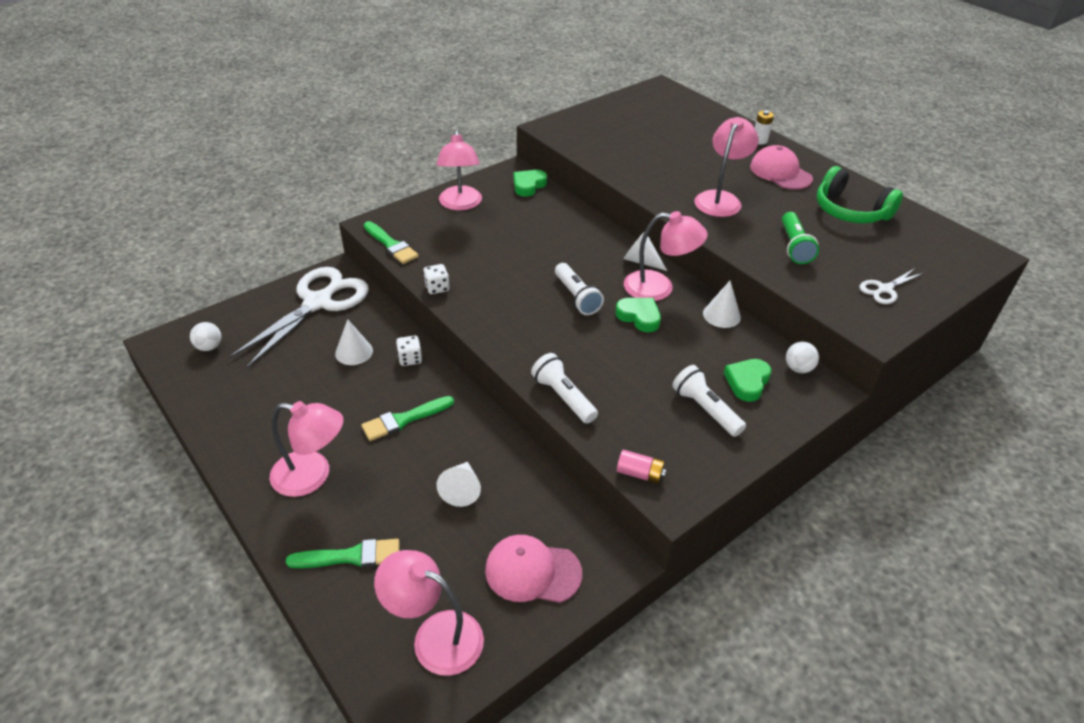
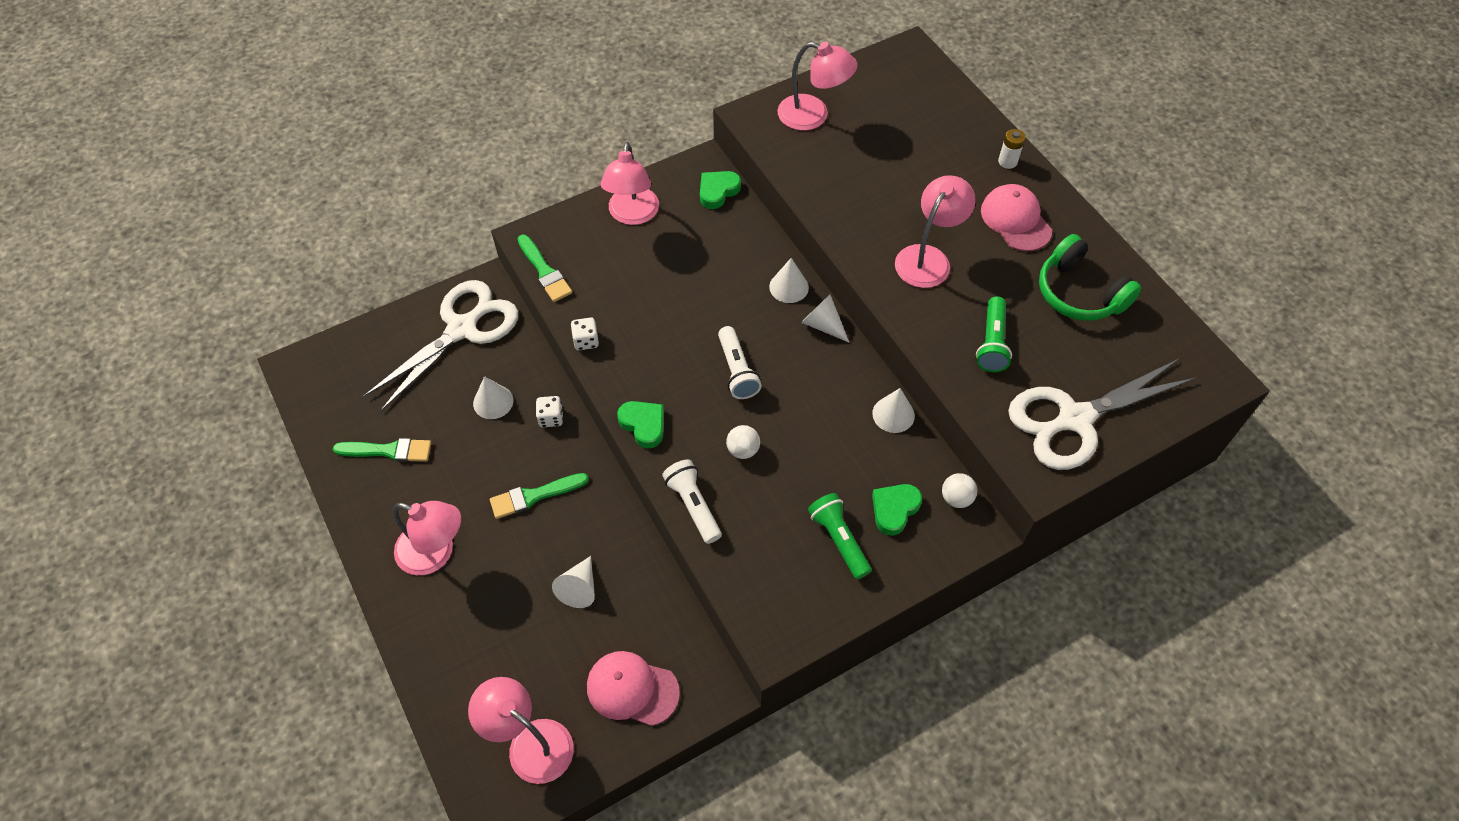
camera: 10 degrees right, 15 degrees up
white ball [190,322,222,351] -> white ball moved to [726,425,760,459]
green brush [286,539,400,568] -> green brush moved to [333,438,431,462]
green heart [615,298,661,332] -> green heart moved to [617,401,664,449]
pink battery [617,450,666,484] -> none
pink lamp [624,211,708,301] -> pink lamp moved to [777,42,858,131]
white flashlight [672,365,746,437] -> green flashlight [808,493,872,579]
white scissors [860,268,924,304] -> white scissors [1008,359,1197,470], size x2.24
none -> white cone [769,258,809,303]

